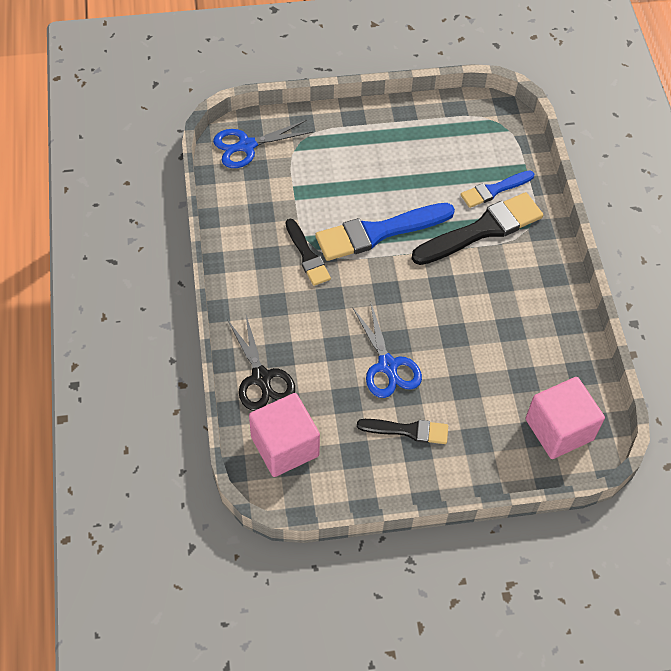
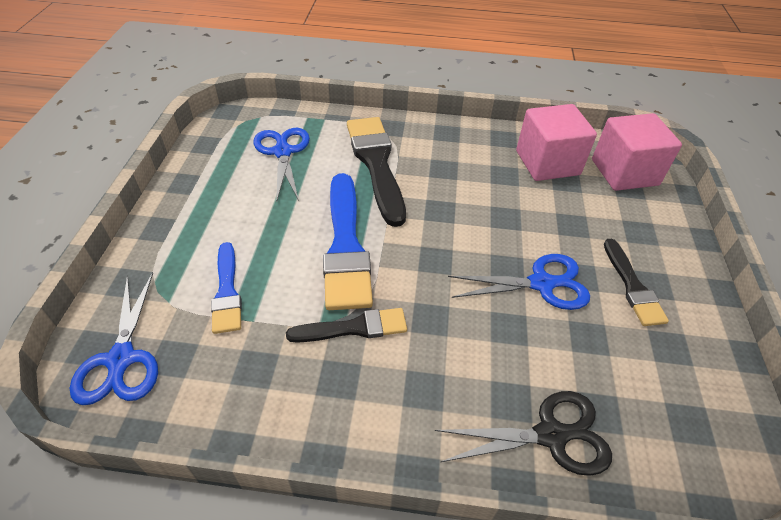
camera: 75 degrees left, 10 degrees down
pink cube [249,393,320,477] -> pink cube moved to [516,104,597,181]
black brush [357,419,448,444] -> black brush turned 150 degrees clockwise [604,239,669,326]
blue brush [461,170,534,208] -> blue brush moved to [211,242,242,334]
none -> blue scissors [253,128,310,203]

